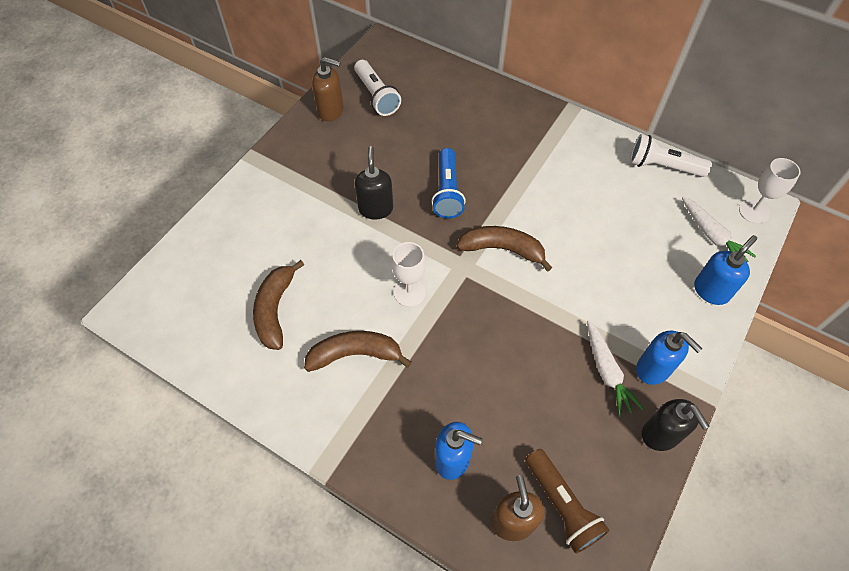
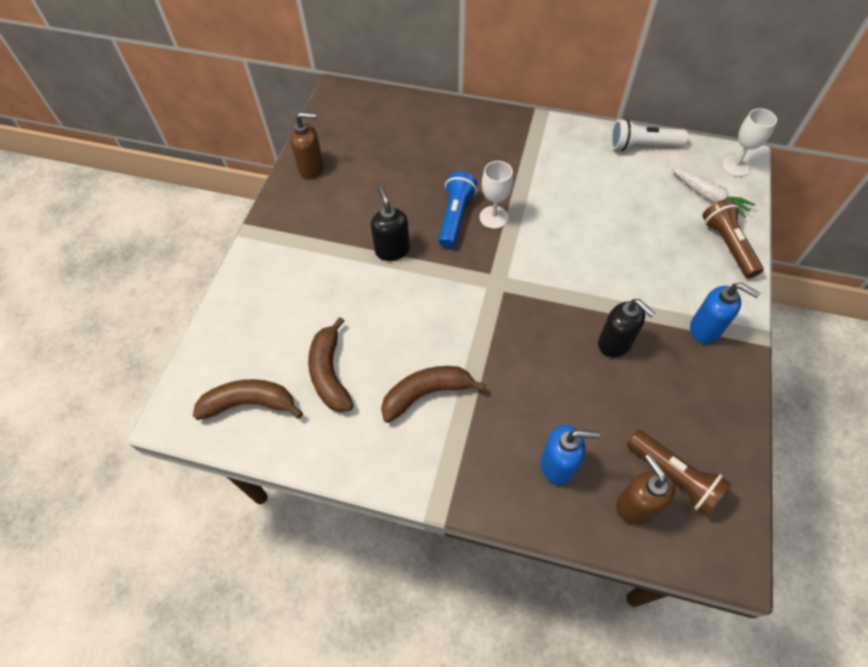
camera: 15 degrees left, 0 degrees up
white flashlight [354,60,401,116] -> none
white goblet [392,242,426,307] -> white goblet moved to [480,161,513,229]
blue flashlight [432,148,466,218] -> blue flashlight turned 150 degrees counterclockwise [438,171,477,248]
brown banana [457,226,552,272] -> brown banana moved to [193,379,303,420]
white carrot [587,320,644,417] -> none
black soap dispenser [642,399,710,451] -> black soap dispenser moved to [598,299,656,357]
blue soap dispenser [694,235,757,305] -> brown flashlight [702,199,763,278]

